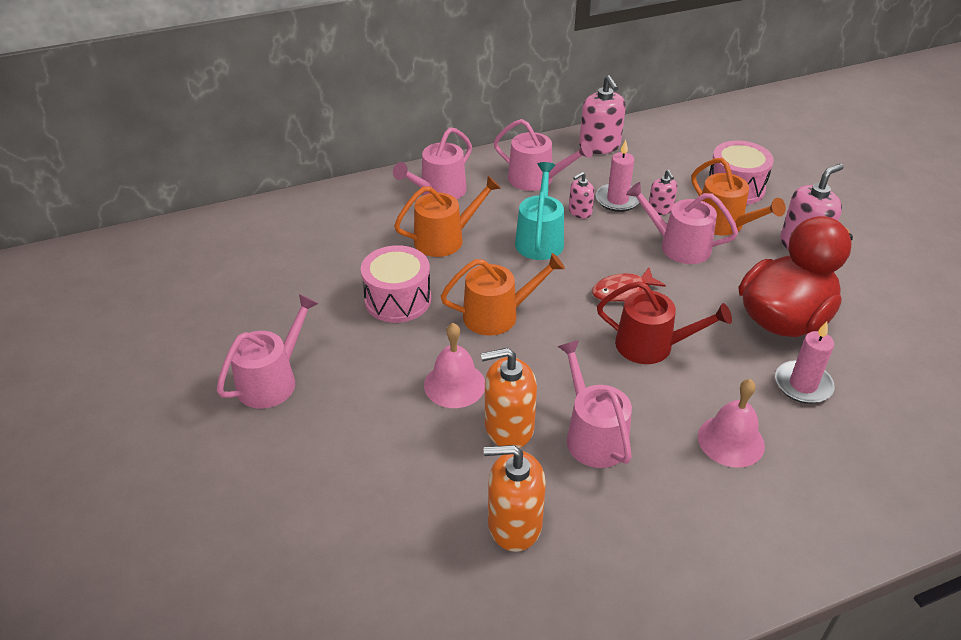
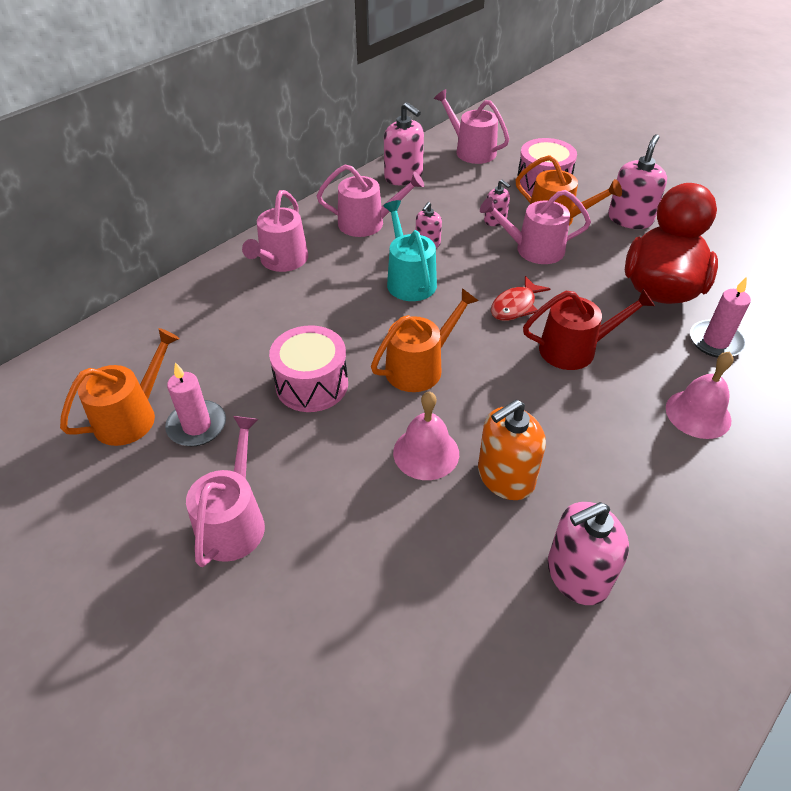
camera: 25 degrees left, 5 degrees up
orange watering can [394,176,501,257] -> orange watering can moved to [60,328,180,446]
orange soap dispenser [484,445,546,552] -> pink soap dispenser [548,502,629,605]
pink watering can [557,340,632,468] -> pink watering can moved to [434,89,509,164]
pink candle [595,140,640,212] -> pink candle moved to [165,362,226,446]

